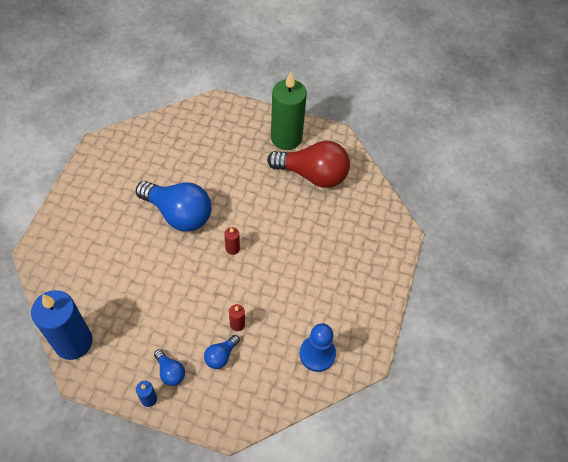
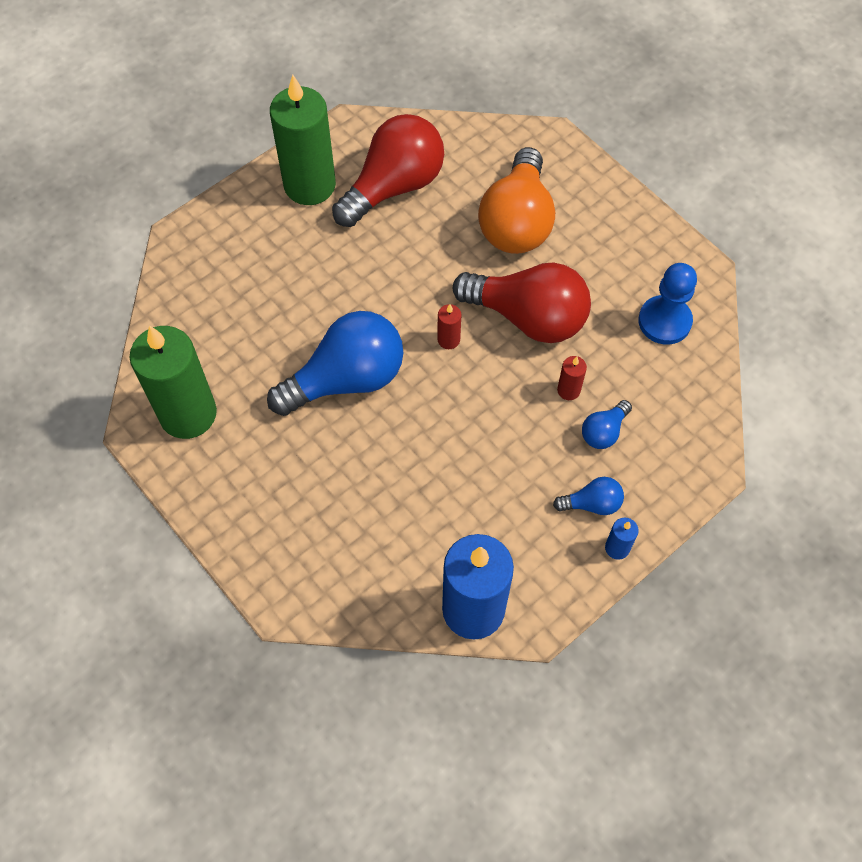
camera: 55 degrees left, 5 degrees up
blue light bulb [204,335,240,369] -> blue light bulb turned 60 degrees clockwise [582,400,632,449]
none -> green candle [129,326,217,439]
none -> red light bulb [453,262,591,343]
none -> orange light bulb [478,147,555,254]

